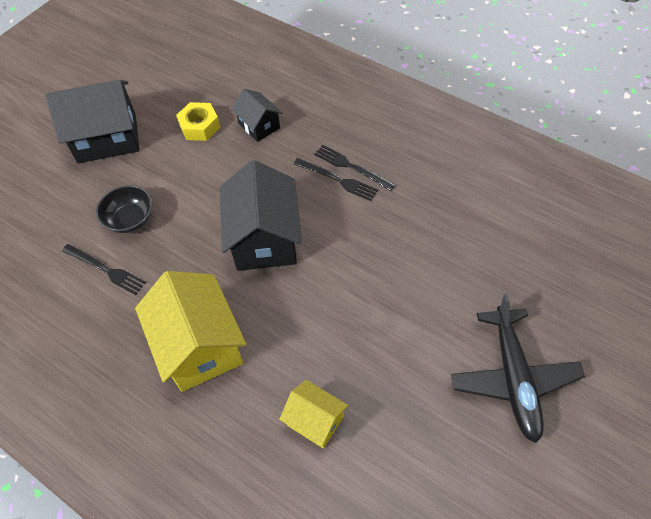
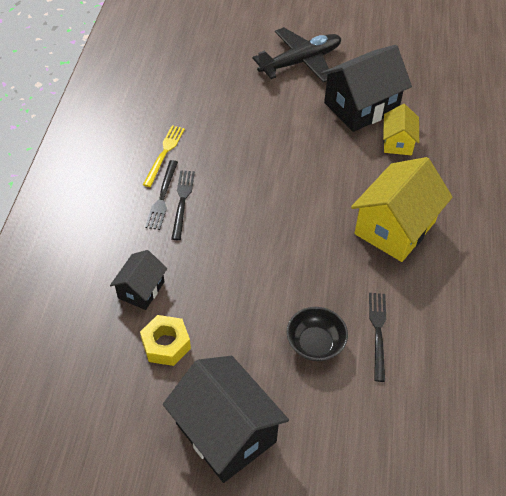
camera: 120 degrees left, 5 degrees down
black house [220,160,302,271] -> black house moved to [321,45,412,132]
none -> yellow fork [143,125,185,187]

